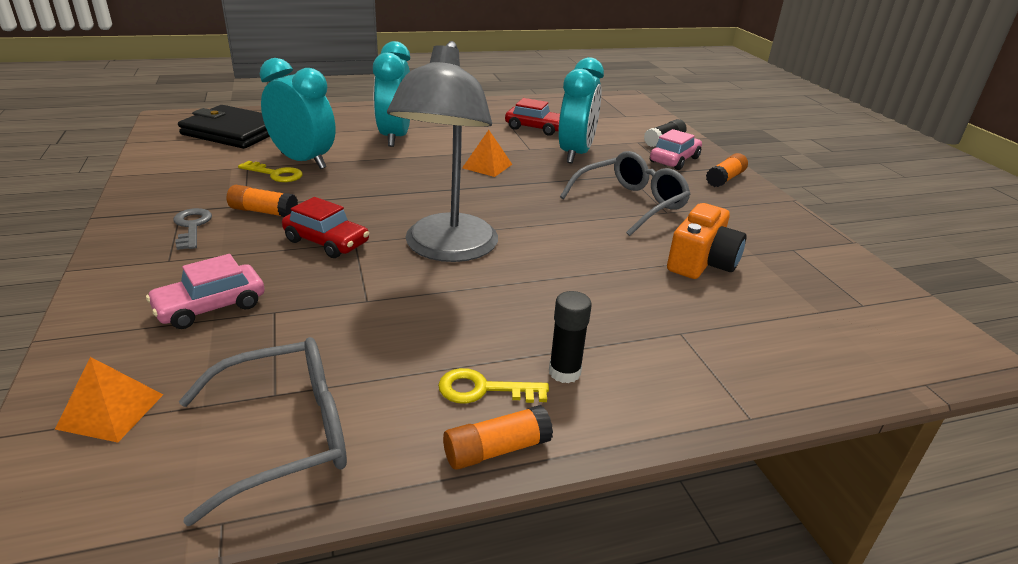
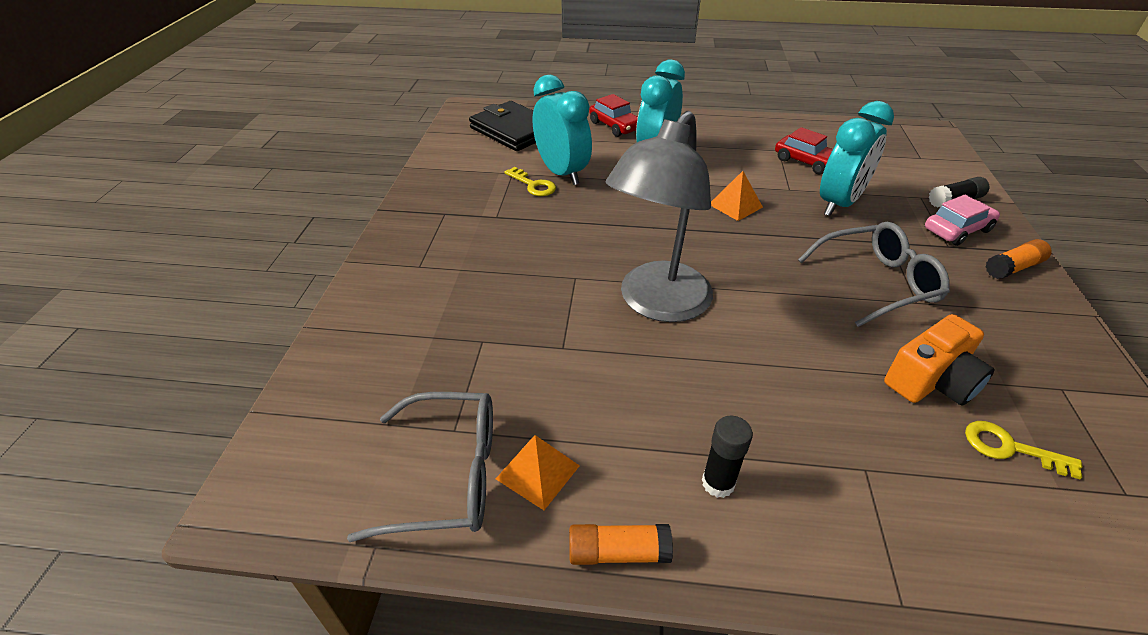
camera: 25 degrees right, 10 degrees up
orange pyramid [55,357,163,443] -> orange pyramid moved to [496,435,580,510]
pink car [146,254,265,329] -> none
grey key [173,208,212,250] -> none
orange glue stick [227,185,298,217] -> none
red car [282,197,369,258] -> red car moved to [589,94,638,137]
yellow key [438,368,549,404] -> yellow key moved to [965,421,1083,479]

